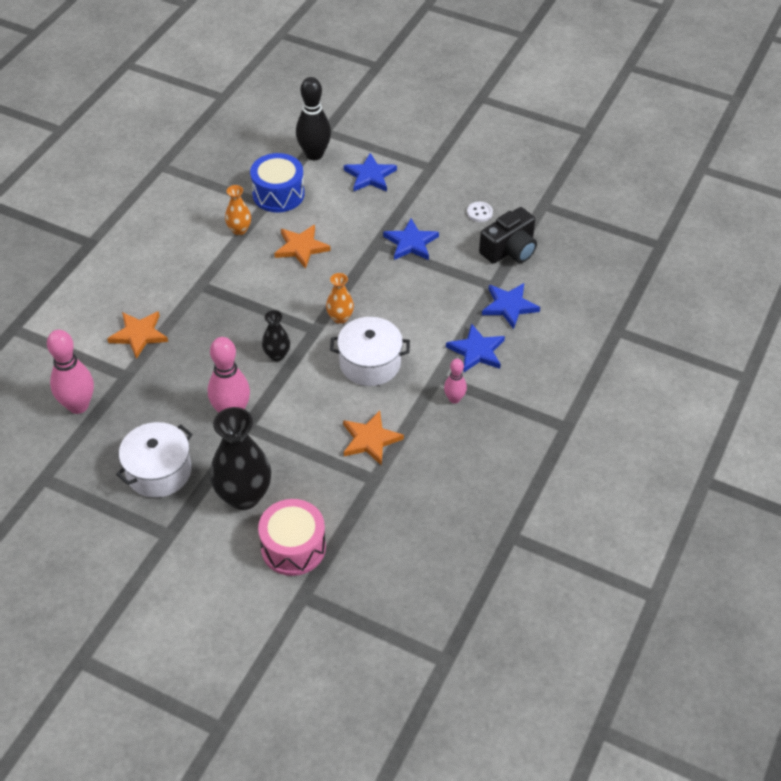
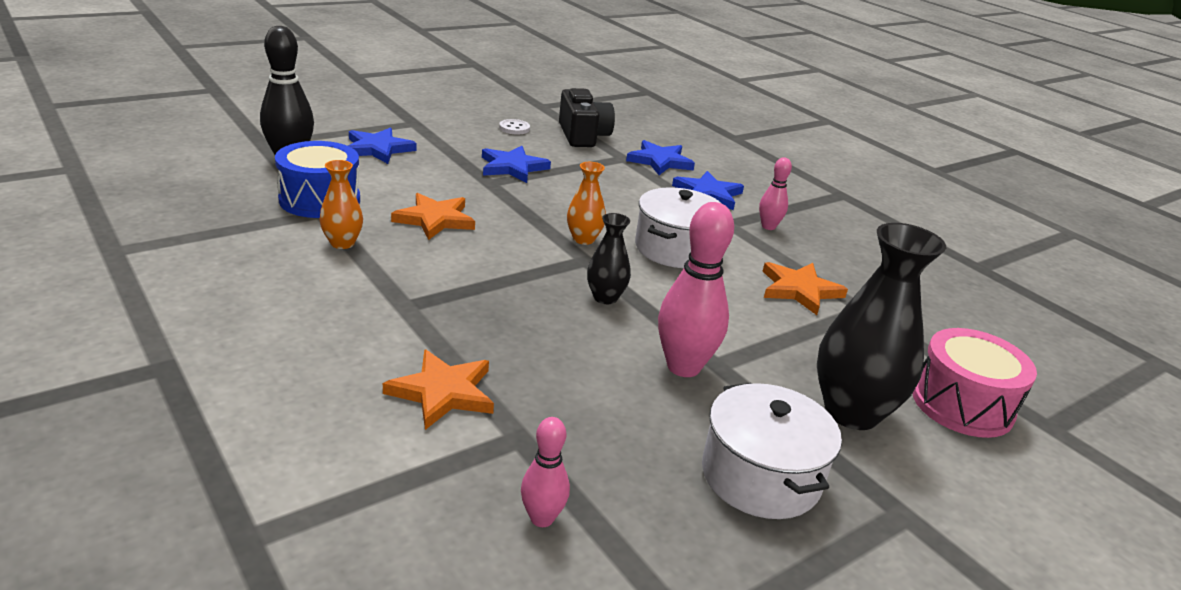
camera: 65 degrees left, 20 degrees down
pink bowling pin [47,330,94,414] -> pink bowling pin [521,417,570,527], size x0.55

